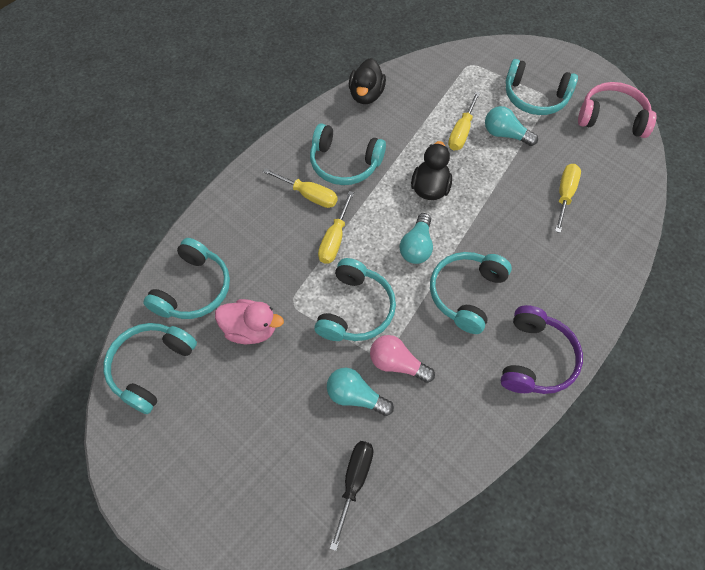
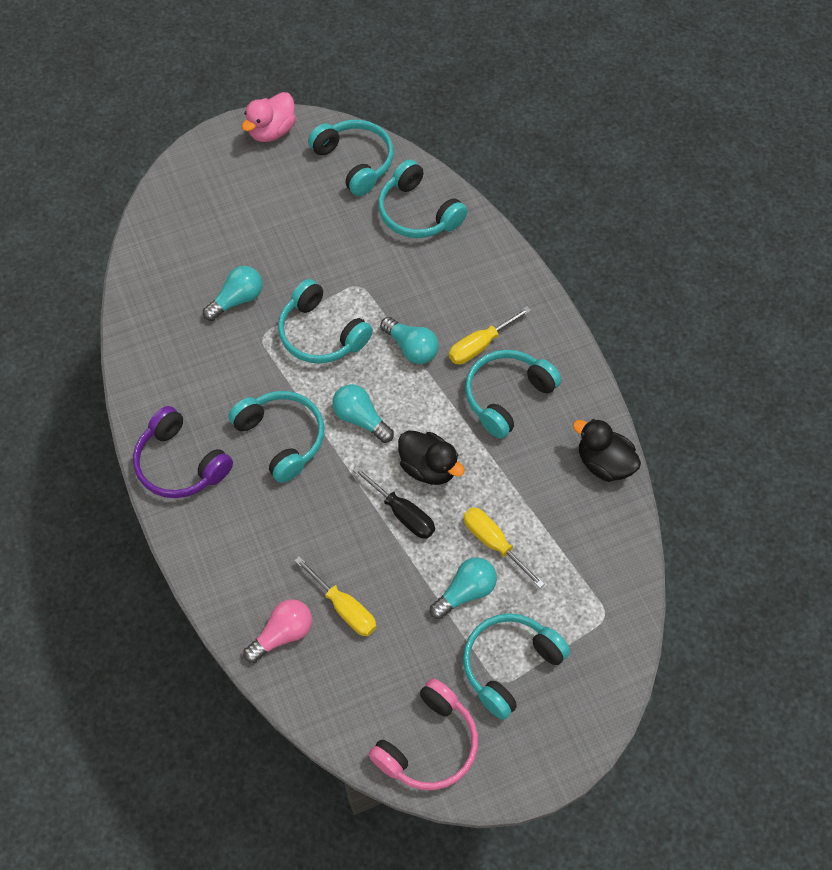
camera: 115 degrees right, 0 degrees up
pink duck [215,299,284,344] -> pink duck moved to [242,92,296,142]
yellow screwdriver [318,191,354,264] -> turquoise light bulb [380,317,439,364]
black screwdriver [330,441,374,551] -> black screwdriver moved to [353,466,435,539]
pink light bulb [370,335,435,383] -> pink light bulb moved to [244,599,312,663]

